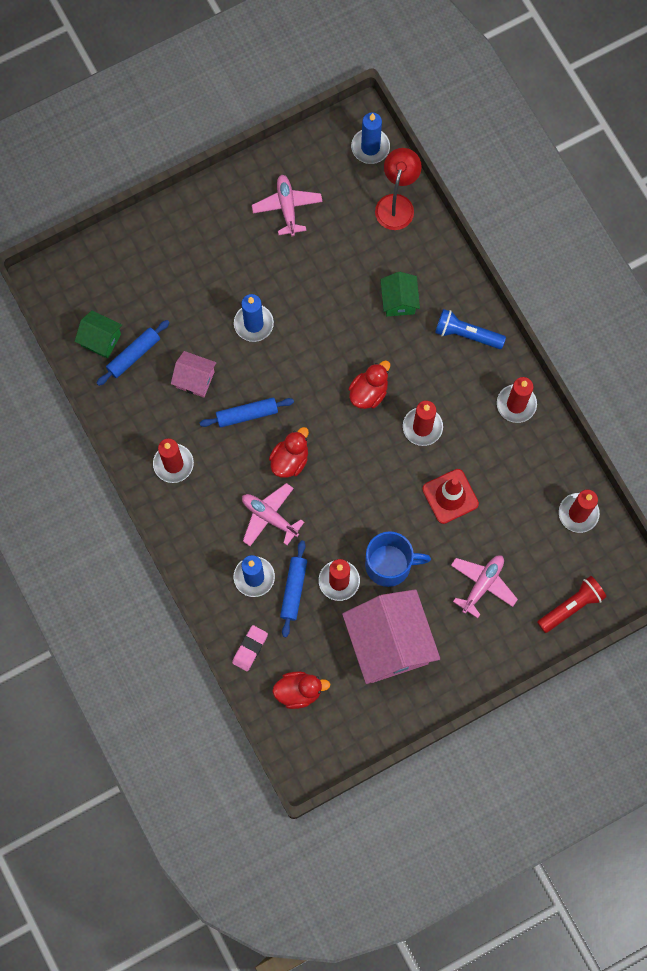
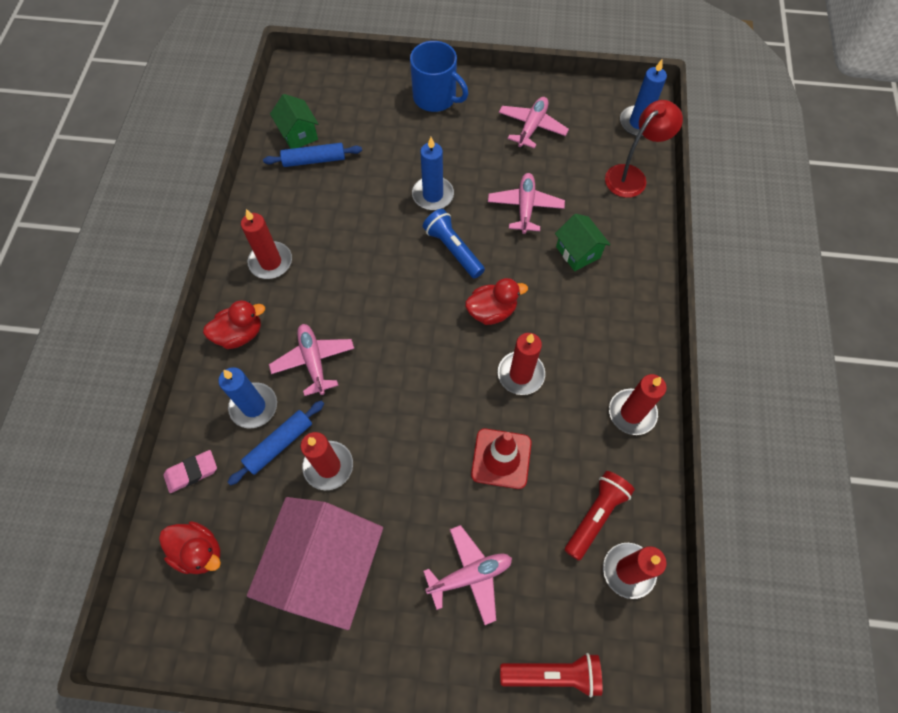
camera: 35 degrees right, 10 degrees down
pink house [171,351,216,398] -> none
blue rolling pin [200,398,294,428] -> none
red duck [269,427,309,478] -> red duck moved to [203,300,265,349]
blue mug [365,531,431,587] -> blue mug moved to [410,41,468,112]
green house [380,272,420,316] -> green house turned 60 degrees counterclockwise [555,214,611,271]
blue flashlight [435,309,506,349] -> blue flashlight moved to [423,209,485,279]
none -> pink plane [488,173,565,234]
none -> red flashlight [564,471,635,561]

